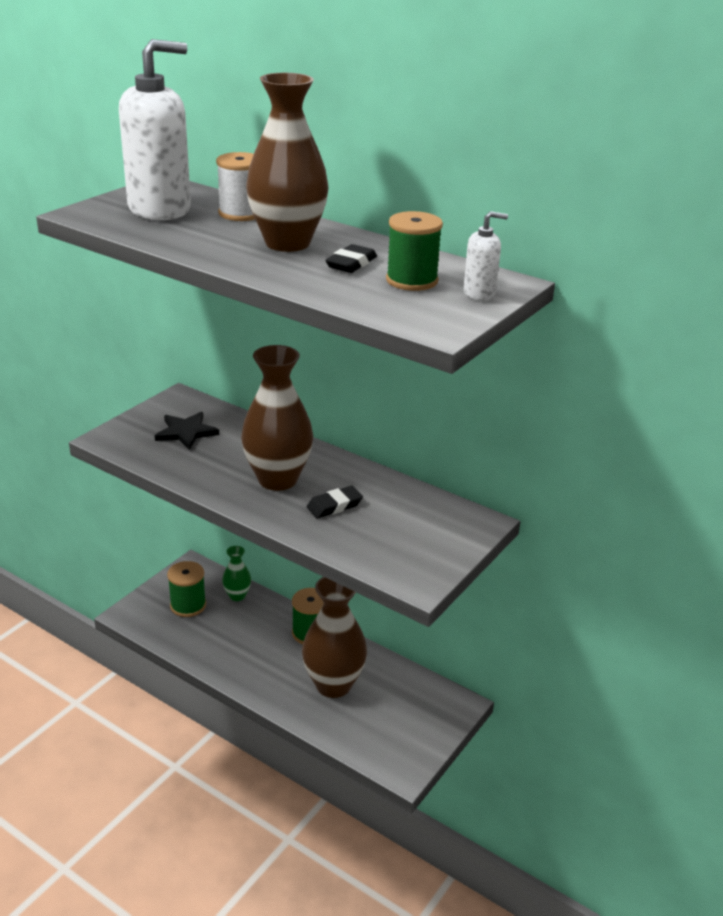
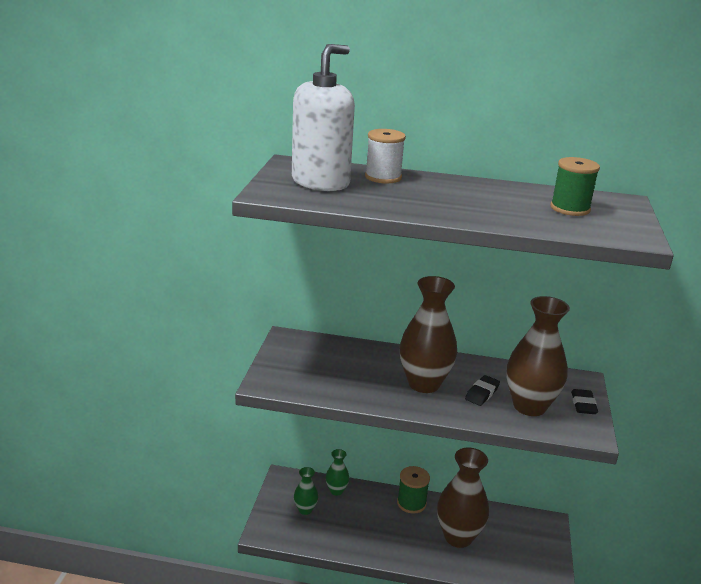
camera: 25 degrees left, 5 degrees down
black star [155,412,219,450] -> none
green spool [167,561,206,617] -> green vase [294,467,318,515]
brown vase [246,73,329,252] -> brown vase moved to [507,296,570,416]
black eraser [325,244,377,273] -> black eraser moved to [571,389,598,414]
white soap dispenser [463,211,508,301] -> none

